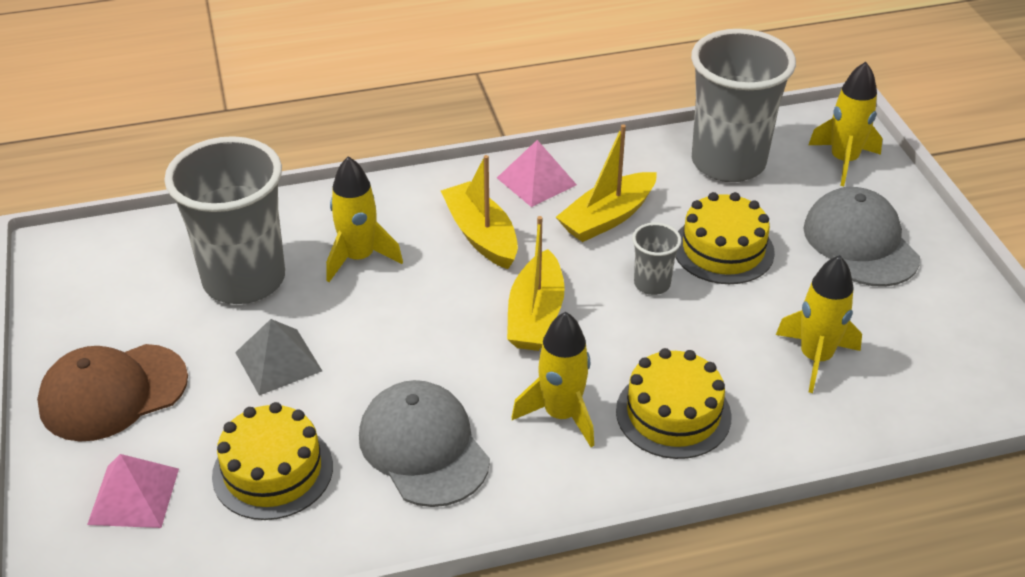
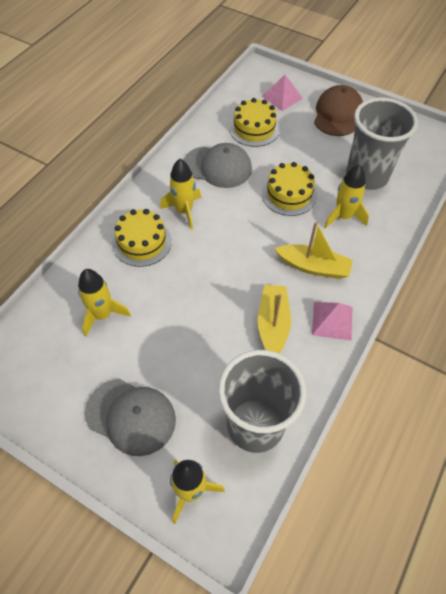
camera: 135 degrees right, 15 degrees up
grey pyramid [235,319,322,396] -> none
yellow boat [507,216,565,351] -> none
grey cup [632,223,681,295] -> none
yellow cake [675,192,775,284] -> yellow cake moved to [262,162,317,216]

